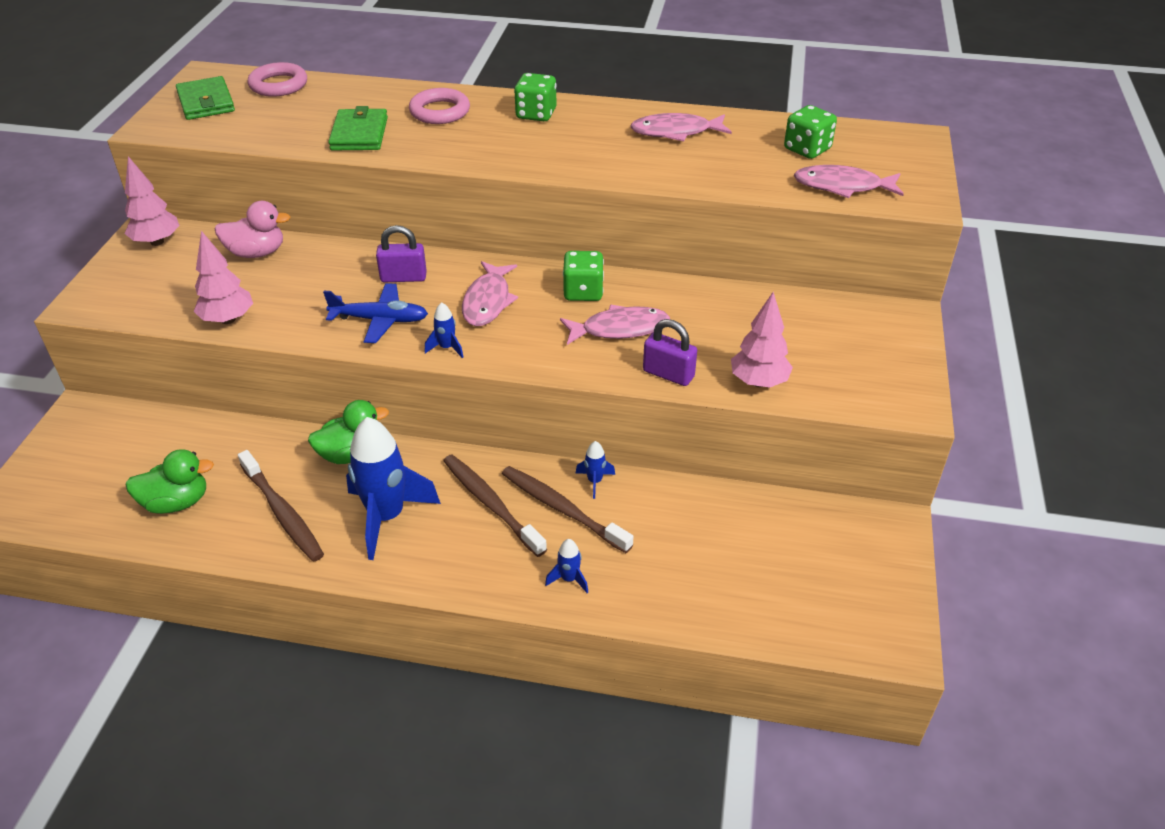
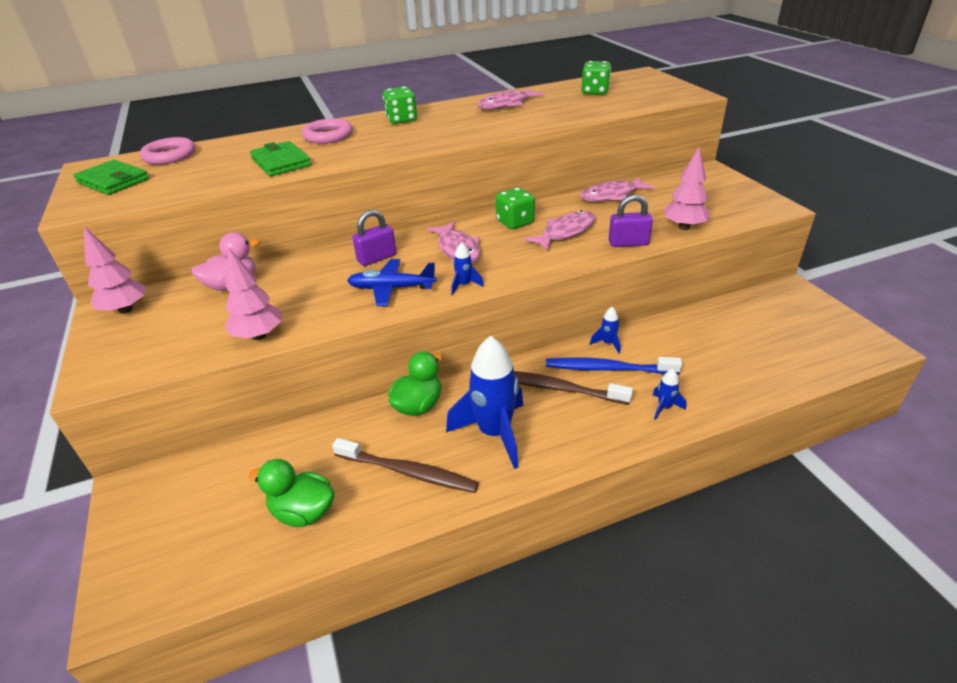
camera: 30 degrees left, 5 degrees down
green duck [125,450,214,514] -> green duck turned 120 degrees counterclockwise [249,459,335,527]
blue plane [323,283,428,343] -> blue plane turned 150 degrees counterclockwise [347,259,437,306]
brown toothbrush [502,466,633,553] -> blue toothbrush [546,357,682,374]
pink fish [794,165,904,198] -> pink fish moved to [580,177,655,202]

